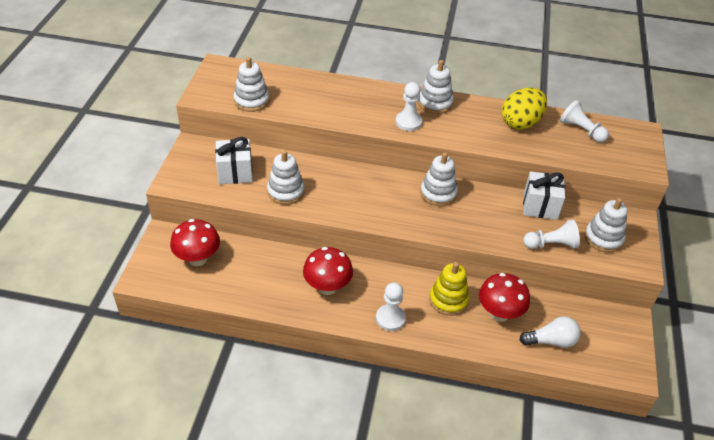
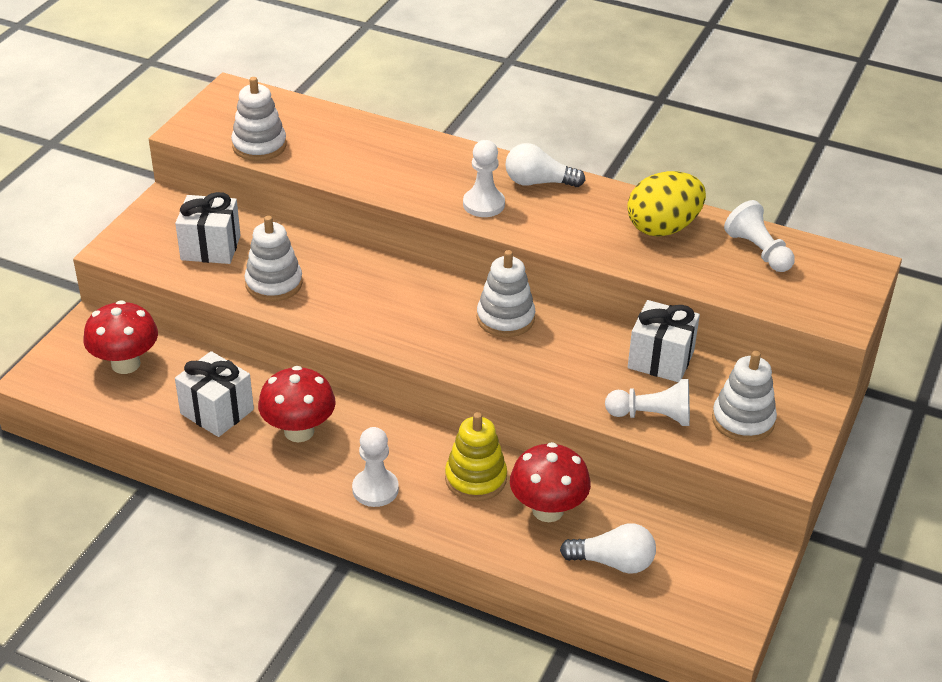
camera: 15 degrees right, 5 degrees down
white stacking toy [418,60,454,114] -> white light bulb [505,143,586,187]
none -> white gift [175,351,254,437]

